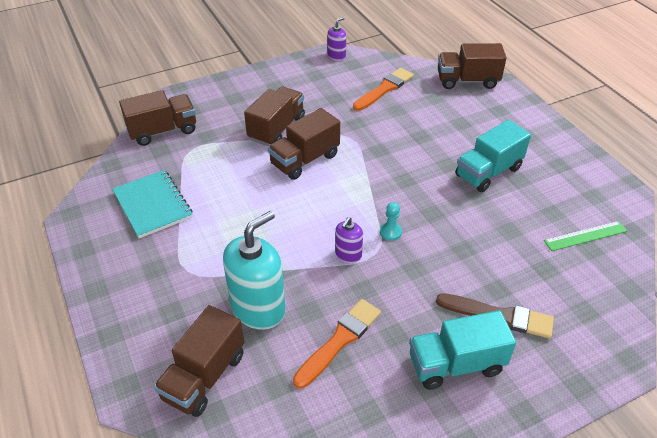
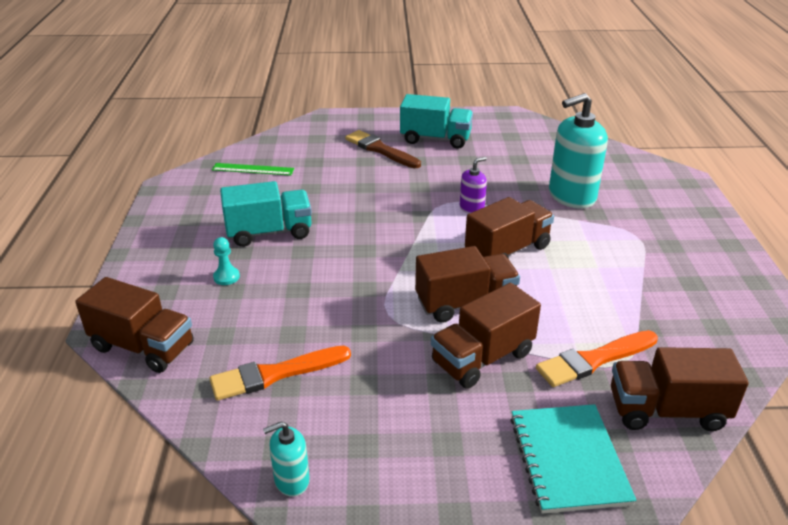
camera: 155 degrees left, 10 degrees down
turquoise notebook [112,170,193,239] -> turquoise notebook moved to [510,404,637,514]
brown truck [154,305,245,417] -> brown truck moved to [465,197,554,259]
orange brush [293,299,381,389] -> orange brush moved to [536,330,658,387]
purple soap dispenser [327,17,346,61] -> turquoise soap dispenser [263,421,310,497]
turquoise pawn [380,202,402,241] -> turquoise pawn moved to [213,237,240,285]

